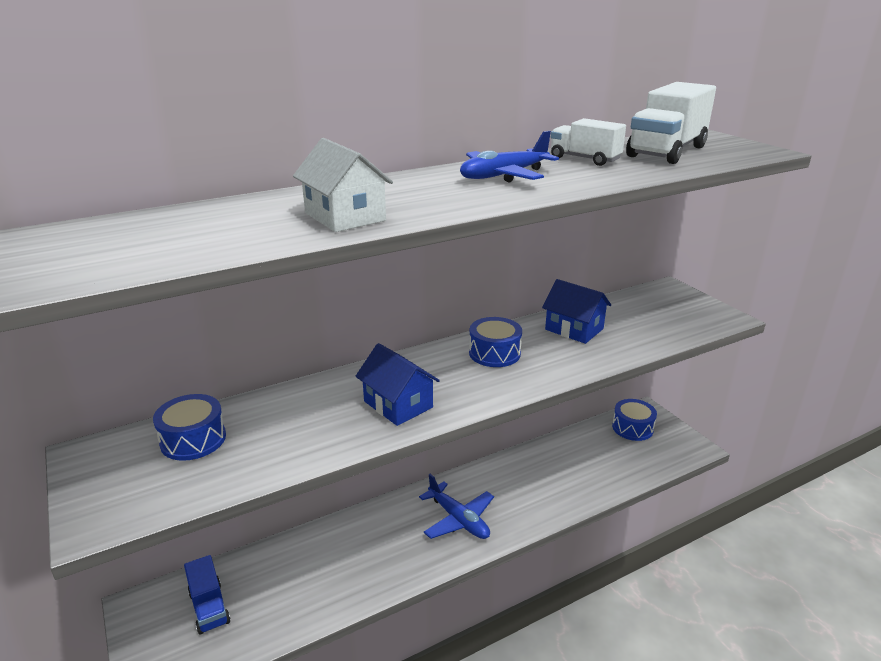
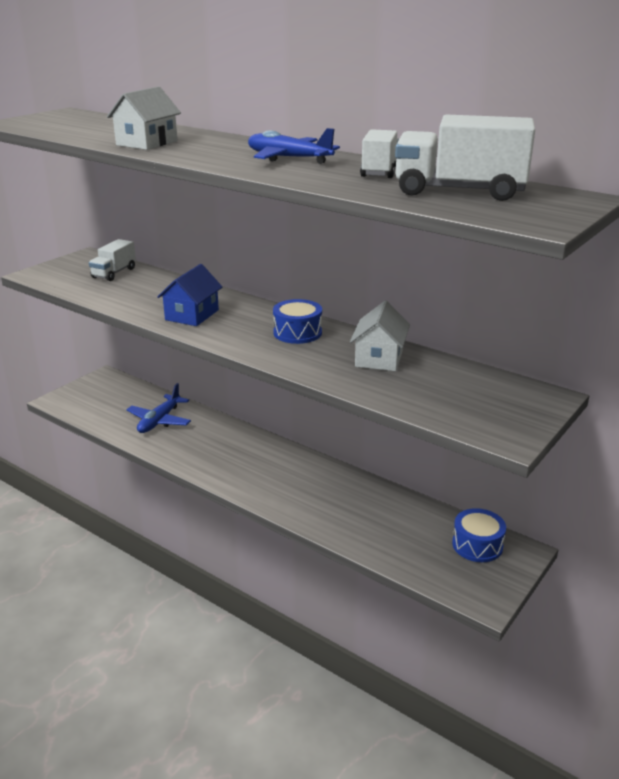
camera: 65 degrees right, 0 degrees up
blue drum [153,394,226,461] -> white truck [89,239,136,281]
blue truck [184,555,230,635] -> none
blue plane [419,474,494,539] -> blue plane moved to [126,383,191,433]
blue house [542,279,611,344] -> white house [350,301,410,371]

